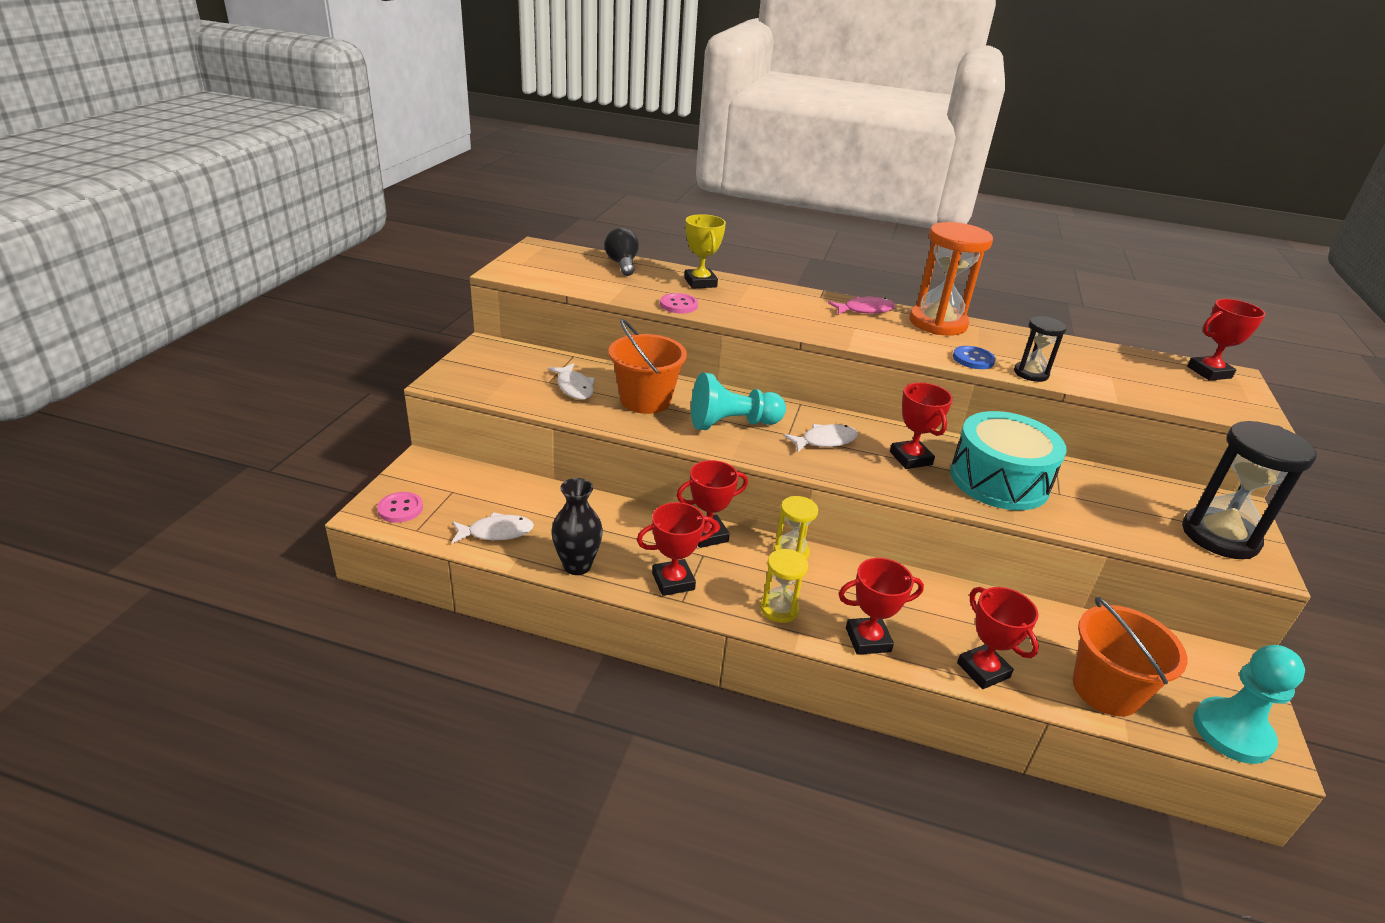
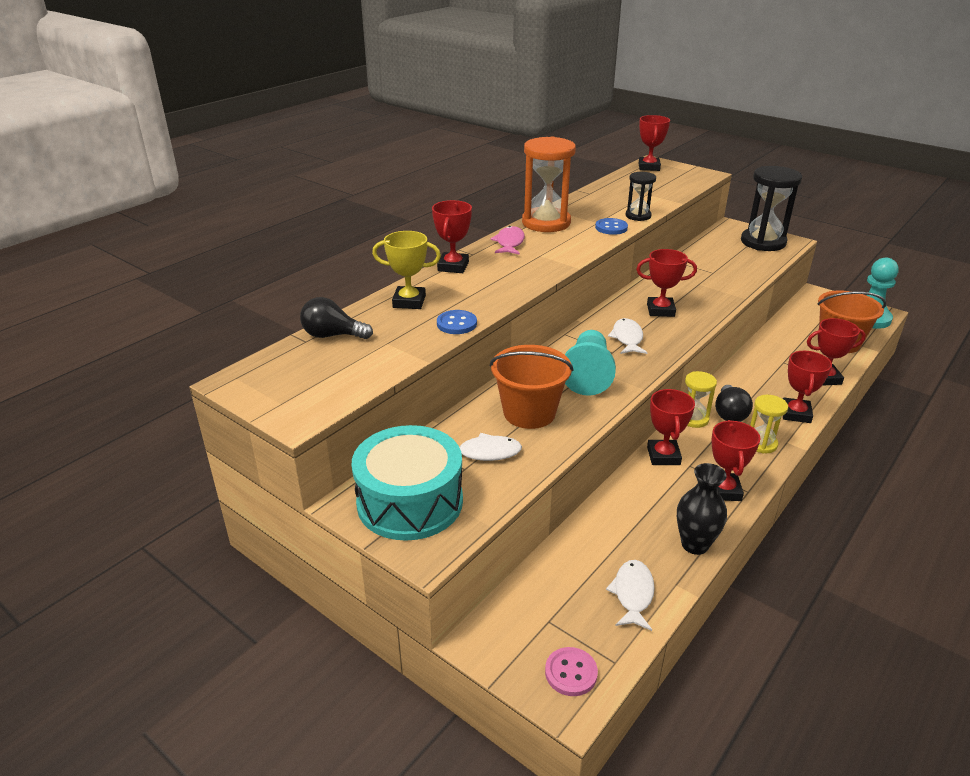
camera: 65 degrees left, 0 degrees up
pink button [660,293,698,314] -> blue button [437,310,477,334]
turquoise drum [950,411,1067,510] -> turquoise drum moved to [351,425,463,541]
none -> red trophy [432,200,472,273]
none -> black light bulb [715,385,753,422]

